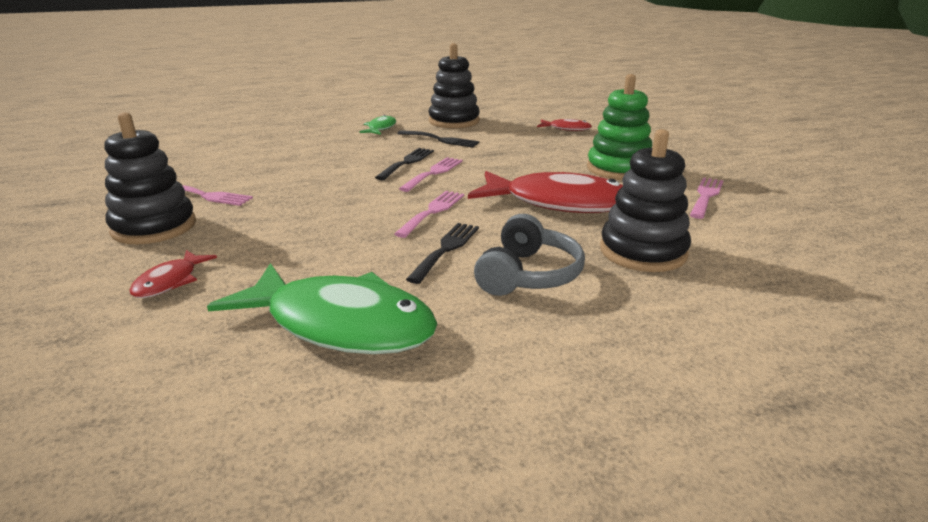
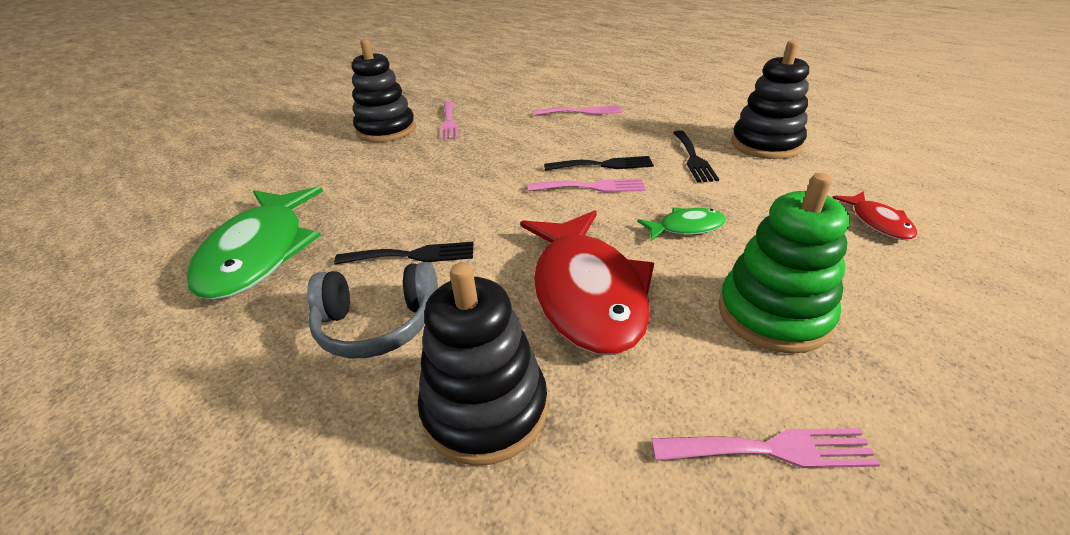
camera: 65 degrees right, 10 degrees up
red fish [129,250,217,298] -> none
green fish [360,115,396,135] -> green fish moved to [637,208,726,241]
pink fork [394,191,464,238] -> pink fork moved to [533,105,623,115]

